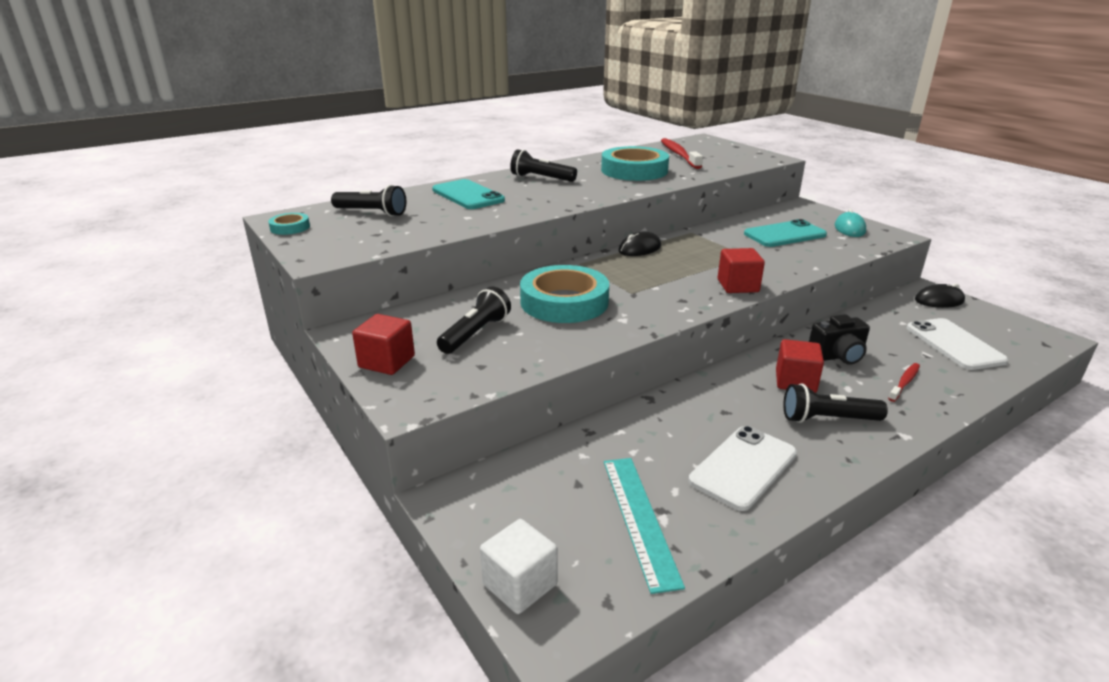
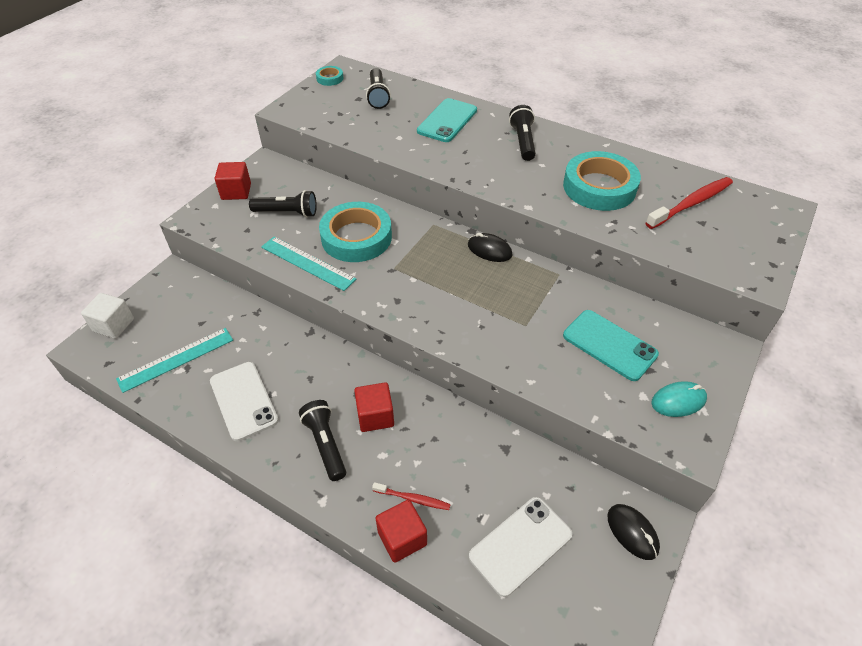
camera: 65 degrees right, 20 degrees up
white phone [688,426,797,511] -> white phone turned 45 degrees clockwise [210,362,278,441]
red cube [718,248,765,293] -> red cube moved to [375,500,427,563]
black camera [809,314,870,365] -> none
none -> turquoise ruler [261,237,356,291]

